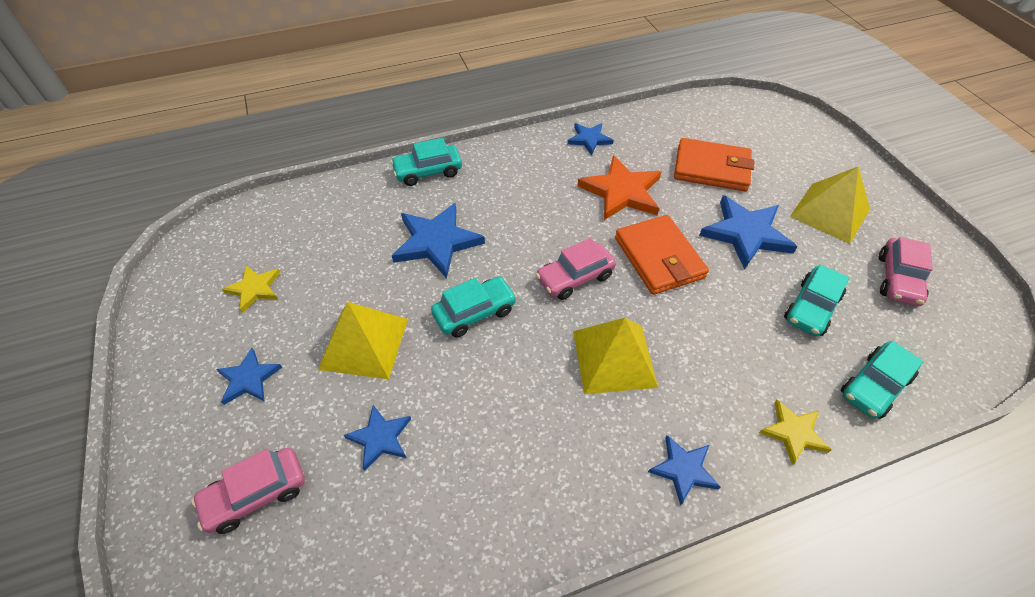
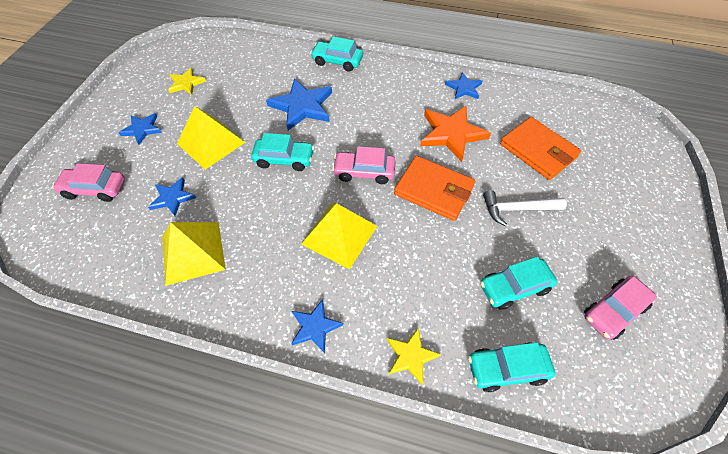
camera: 35 degrees right, 5 degrees up
orange wallet [615,215,709,295] -> orange wallet turned 75 degrees counterclockwise [394,156,475,221]
blue star [699,195,798,269] -> white hammer [483,190,567,226]
yellow pyramid [790,167,870,244] -> yellow pyramid moved to [162,222,226,286]

